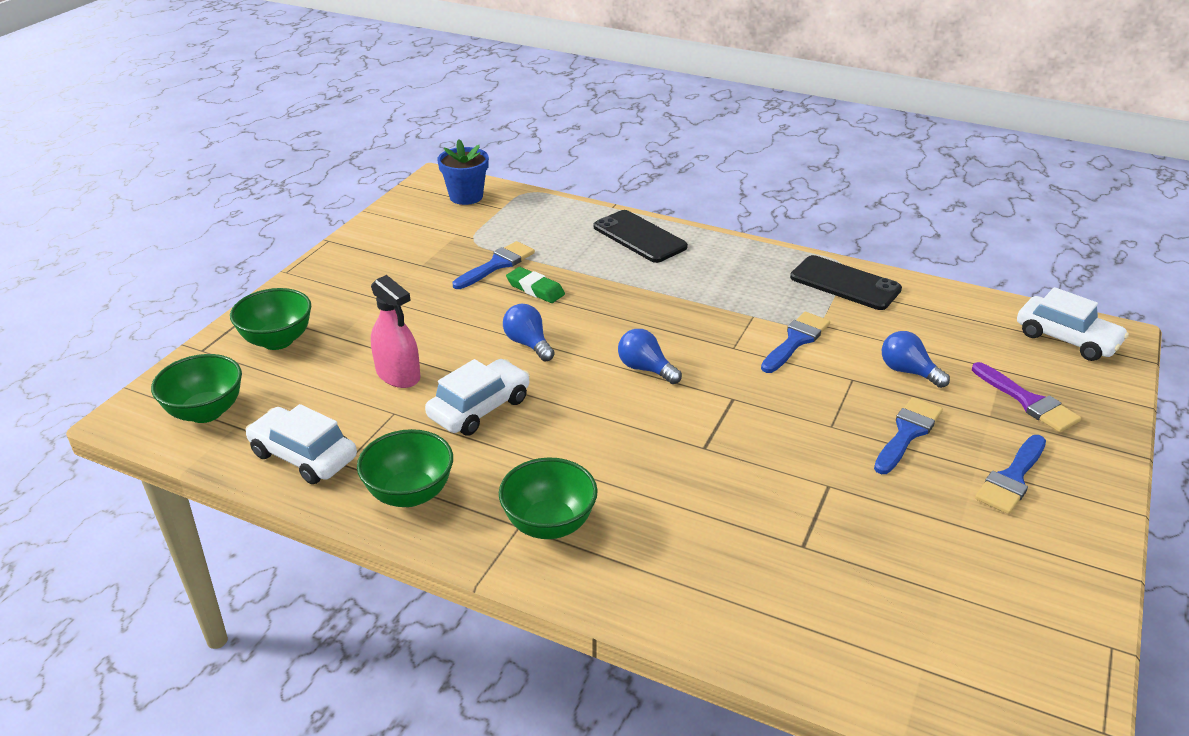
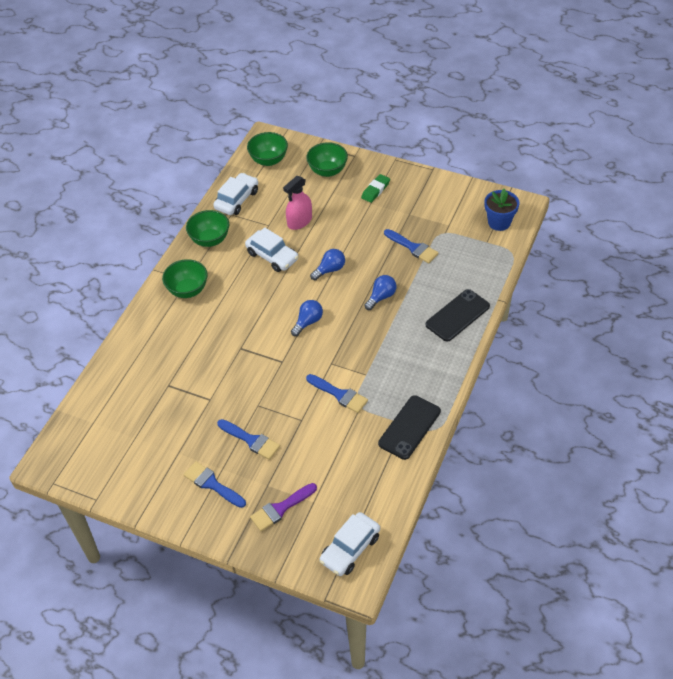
camera: 90 degrees right, 15 degrees up
green eraser [506,267,565,303] -> green eraser moved to [361,174,390,203]
blue light bulb [882,331,950,388] -> blue light bulb moved to [364,275,397,310]

